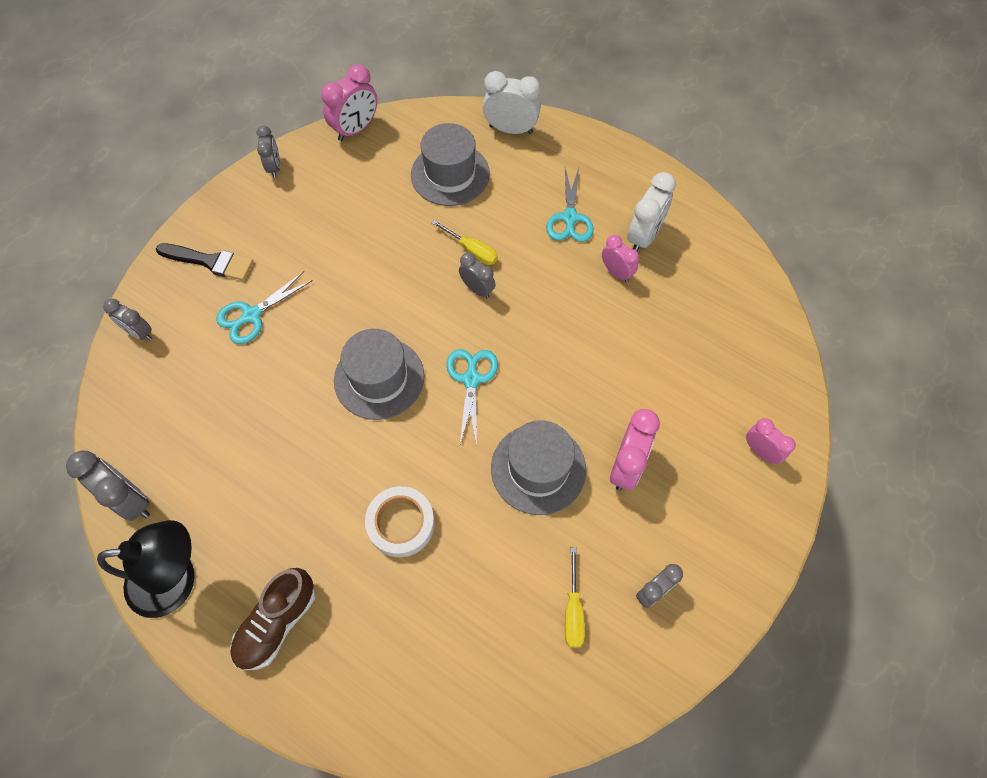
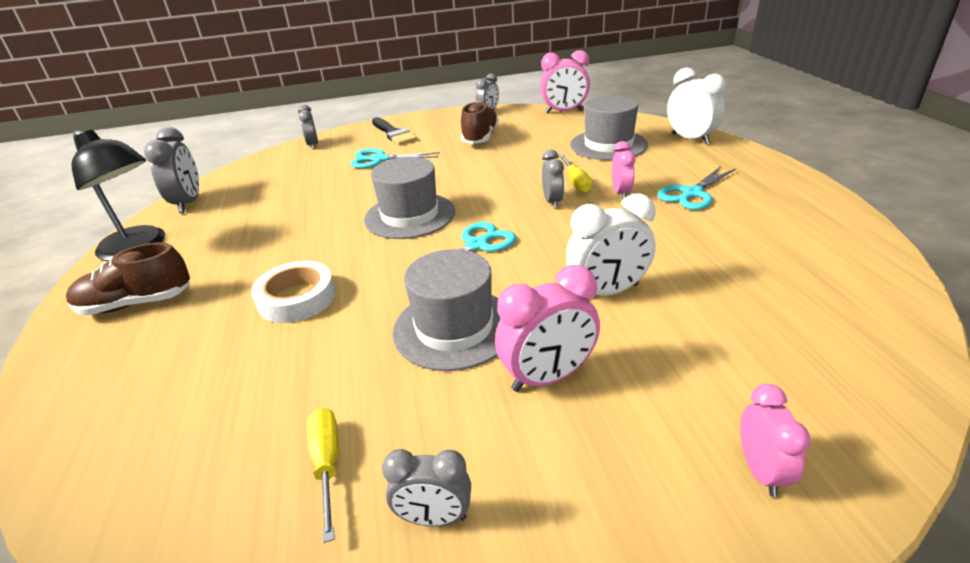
camera: 45 degrees right, 30 degrees down
yellow screwdriver [565,547,585,648] -> yellow screwdriver turned 120 degrees clockwise [307,408,339,543]
pink clock [602,235,639,282] -> pink clock moved to [612,141,636,200]
white clock [627,172,676,251] -> white clock moved to [566,193,656,295]
none -> brown shoe [461,101,499,144]

